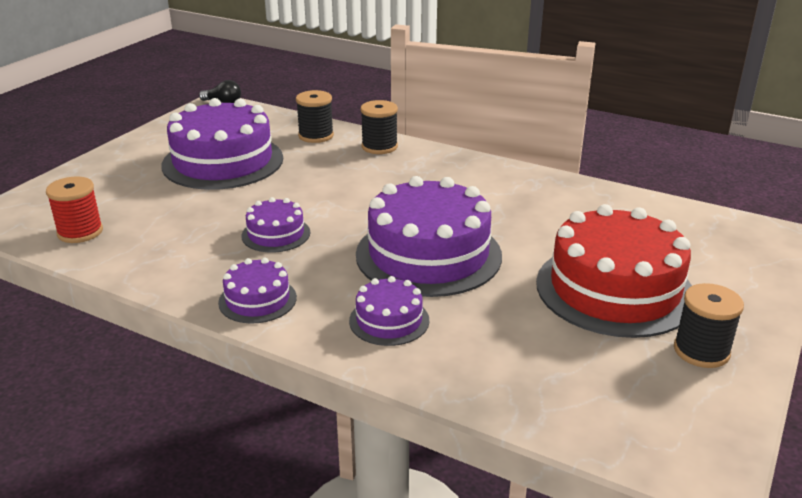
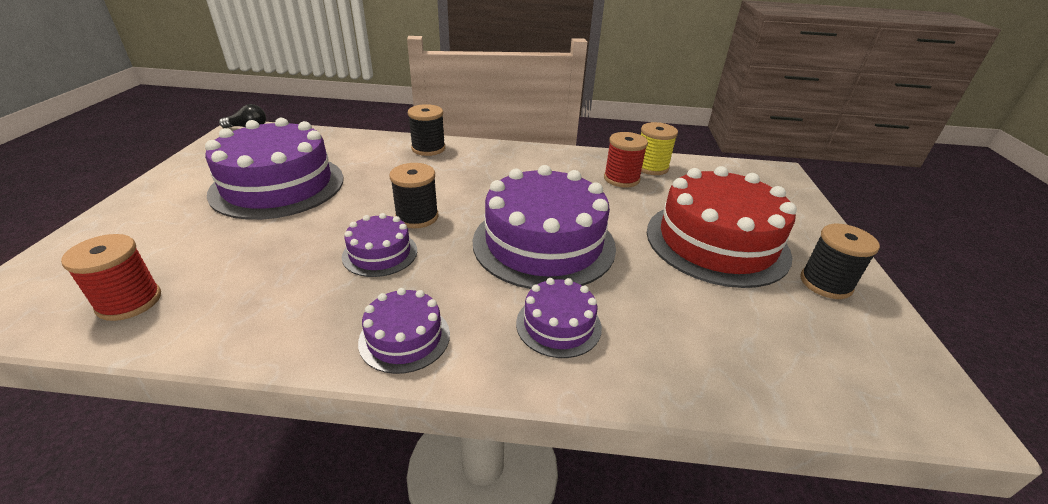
camera: 25 degrees left, 5 degrees up
black spool [296,90,334,143] -> black spool moved to [389,163,438,228]
none -> red spool [604,132,648,188]
none -> yellow spool [641,122,678,175]

